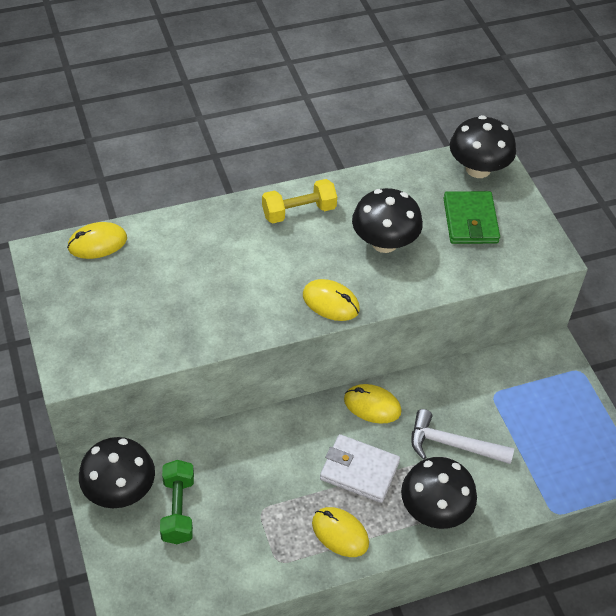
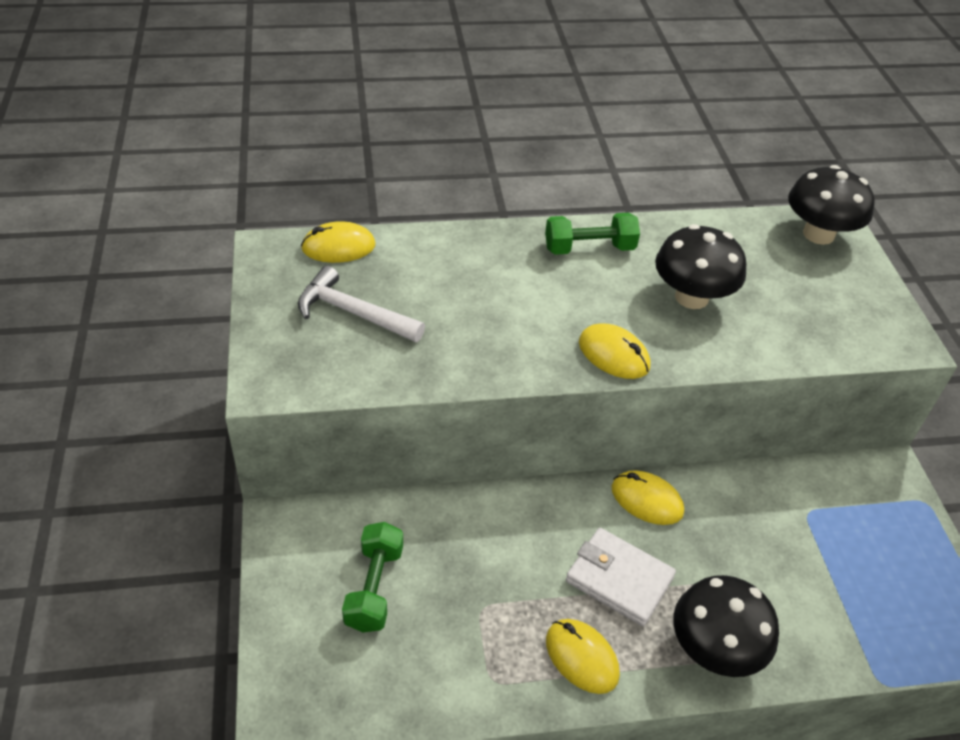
camera: 10 degrees right, 5 degrees down
black mushroom [79,437,155,508] -> none
yellow dumbbell [262,179,337,223] -> green dumbbell [545,213,640,255]
white hammer [411,409,514,464] -> white hammer moved to [298,266,425,342]
green wallet [443,191,500,244] -> none

